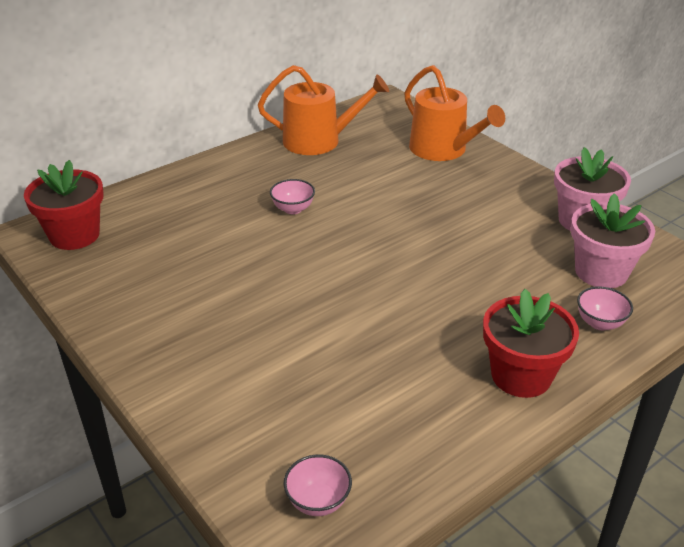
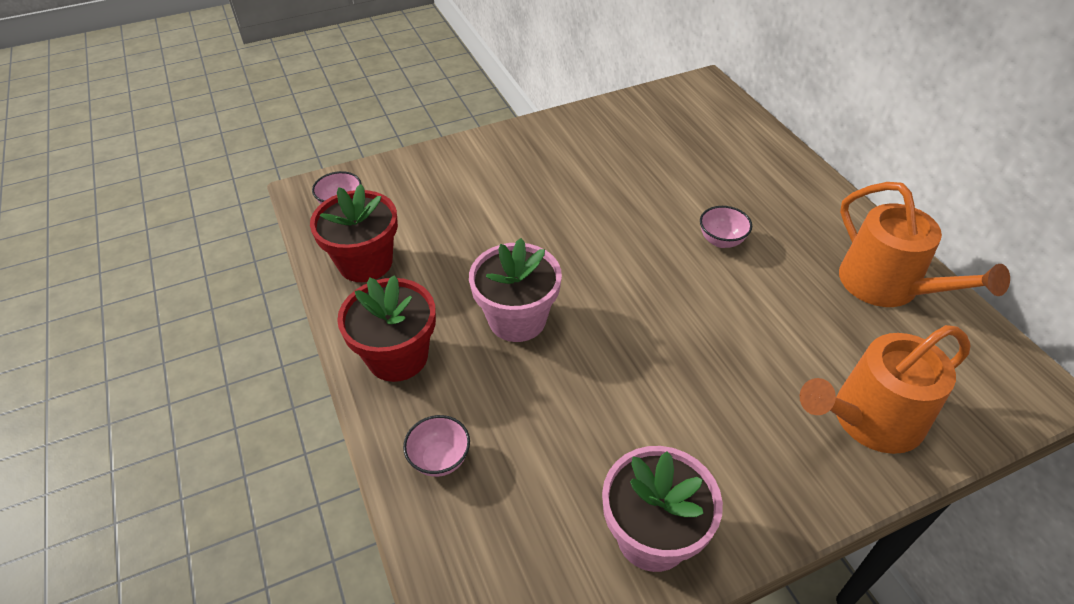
camera: 105 degrees right, 10 degrees up
red flower pot [24,160,104,250] -> red flower pot moved to [310,184,398,282]
orange watering can [258,65,389,155] -> orange watering can turned 45 degrees counterclockwise [839,182,1010,307]
pink flower pot [571,193,655,288] -> pink flower pot moved to [469,238,562,342]

